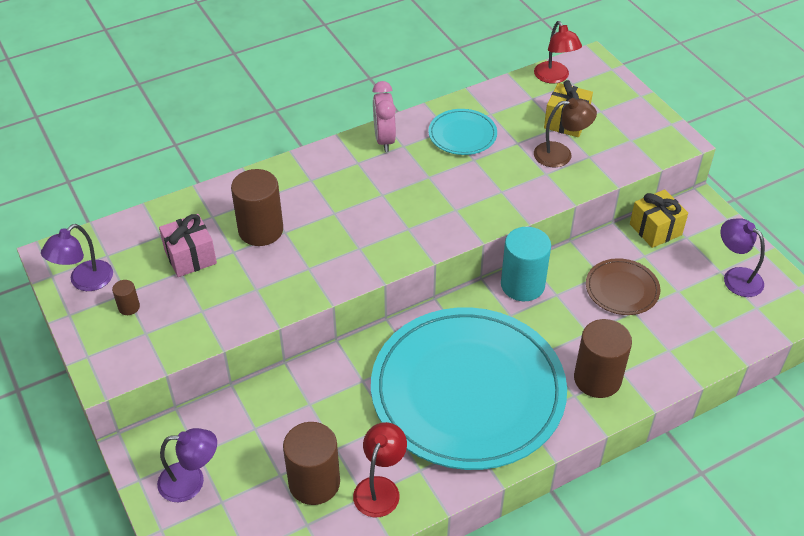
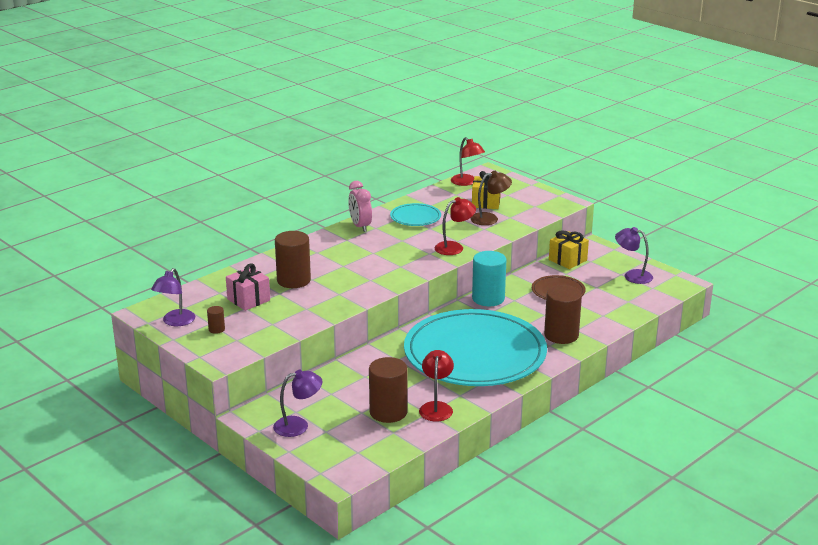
camera: 15 degrees left, 20 degrees down
none -> red lamp [435,197,476,255]

